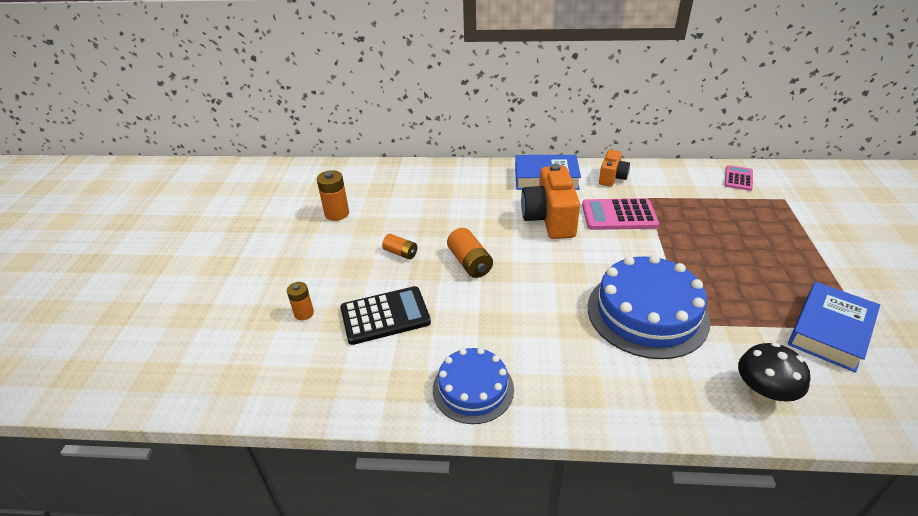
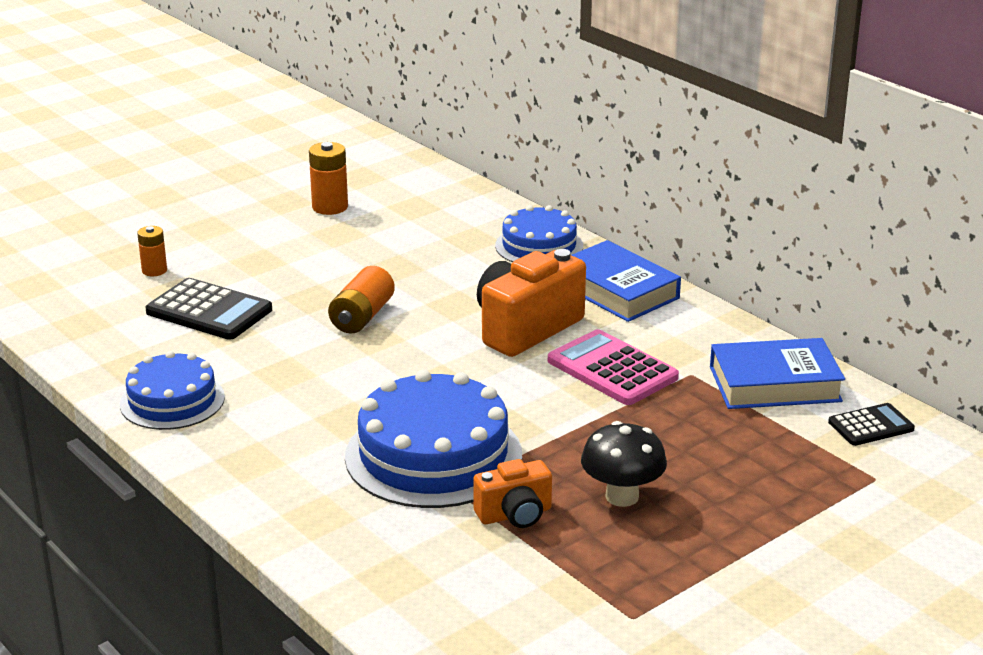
camera: 45 degrees right, 10 degrees down
orange battery [382,234,417,260] -> none
orange camera [599,150,630,187] -> orange camera moved to [473,459,552,528]
pink calculator [725,165,753,191] -> black calculator [828,403,915,446]
black mushroom [738,342,810,405] -> black mushroom moved to [581,421,667,507]
blue book [788,282,880,373] -> blue book moved to [710,338,845,409]
none -> blue cake [495,205,583,262]

